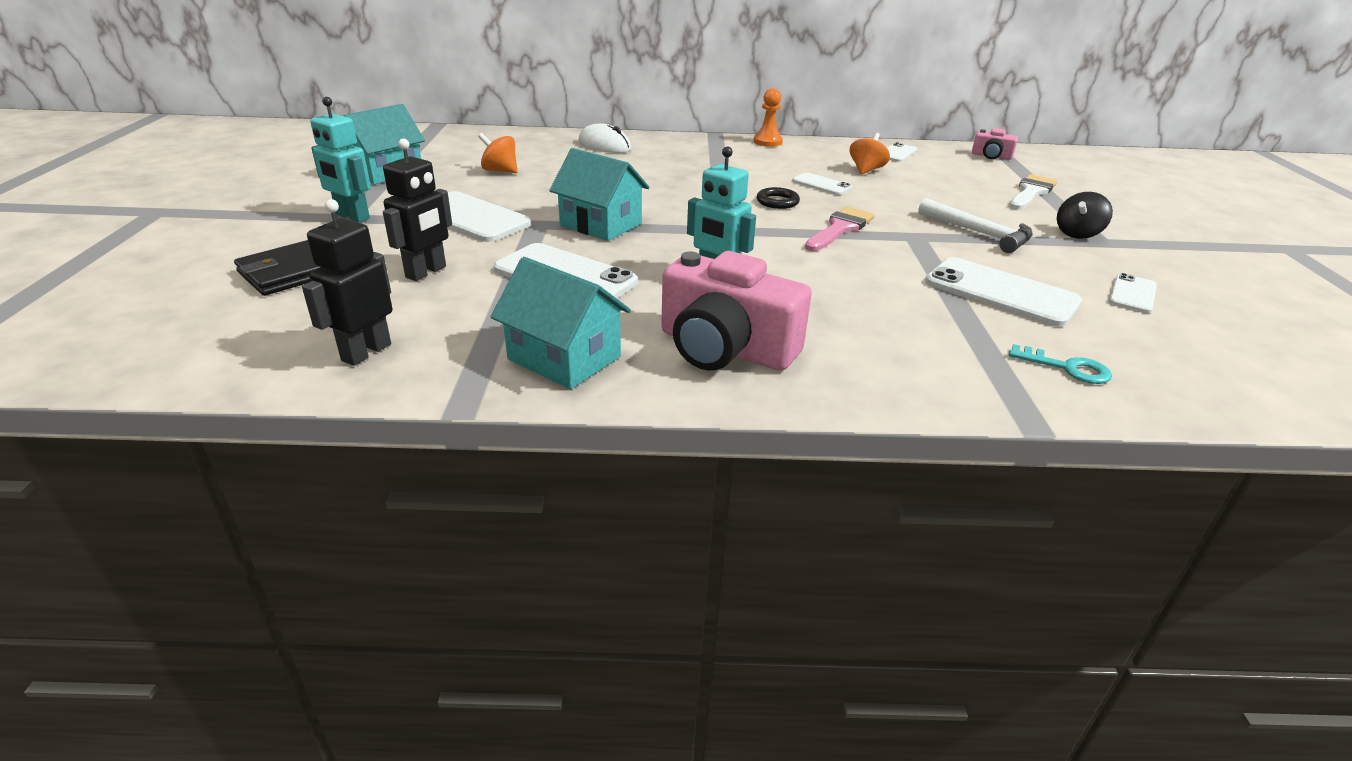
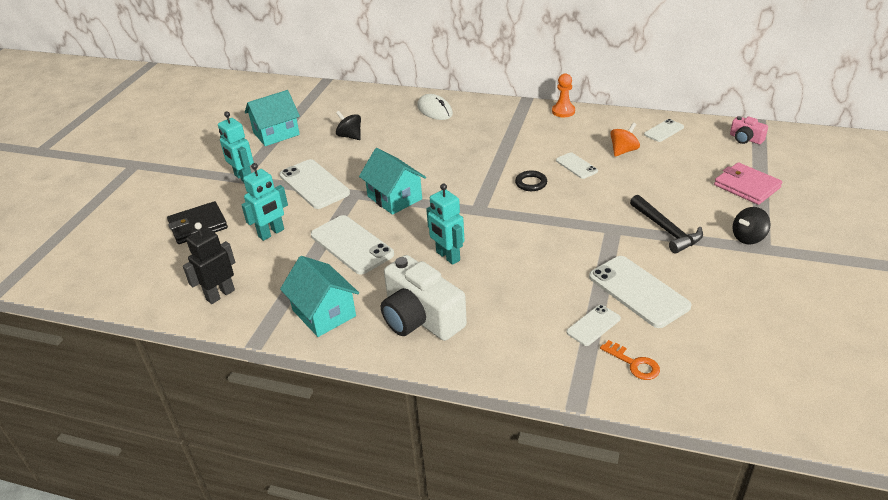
camera: 20 degrees right, 5 degrees up
black robot [383,139,452,281] -> turquoise robot [241,163,288,241]
orange spinning top [478,133,518,173] -> black spinning top [336,111,361,140]
pink camera [661,251,812,371] -> white camera [381,255,467,341]
pink brush [805,207,875,251] -> none
white hammer [918,198,1033,253] -> black hammer [630,195,703,254]
turquoise key [1009,344,1112,384] -> orange key [600,340,660,380]
white brush [1010,174,1057,210] -> pink wallet [714,162,782,205]
white phone [1109,273,1157,313] -> white phone moved to [566,305,621,346]

